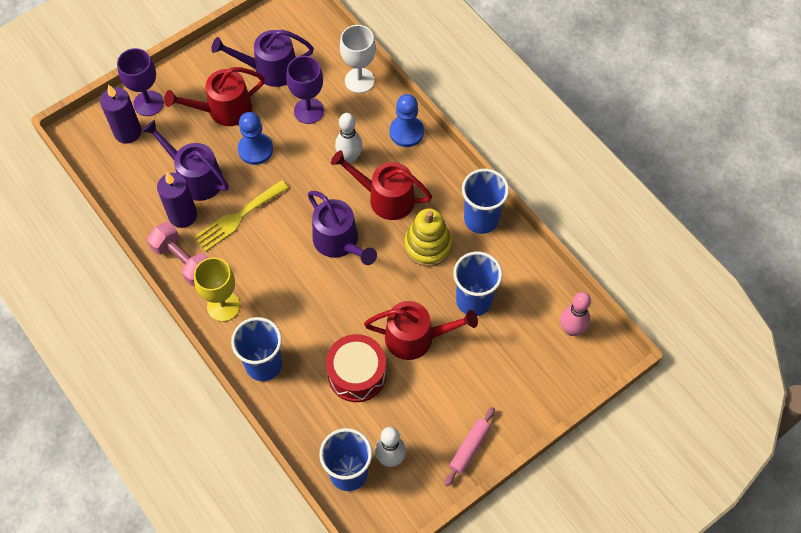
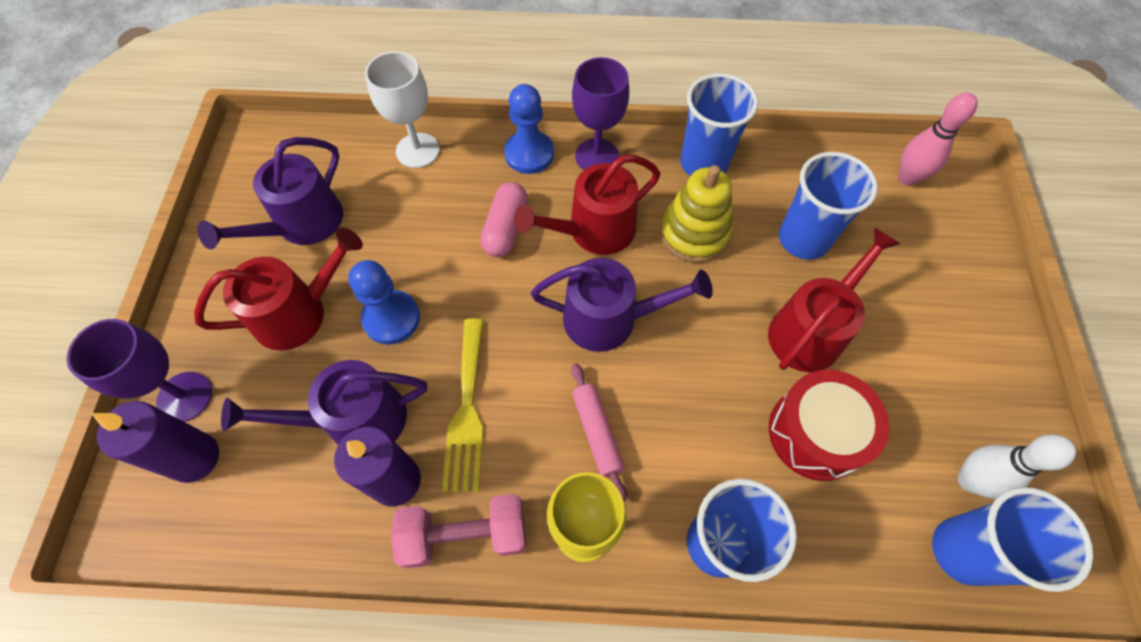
camera: 50 degrees left, 0 degrees up
red watering can [164,67,265,126] -> red watering can turned 135 degrees counterclockwise [194,228,363,351]
purple goblet [286,56,324,124] -> purple goblet moved to [572,57,629,170]
white bowling pin [335,113,363,163] -> pink capsule [480,182,528,257]
pink rolling pin [445,407,495,486] -> pink rolling pin moved to [571,363,627,501]

